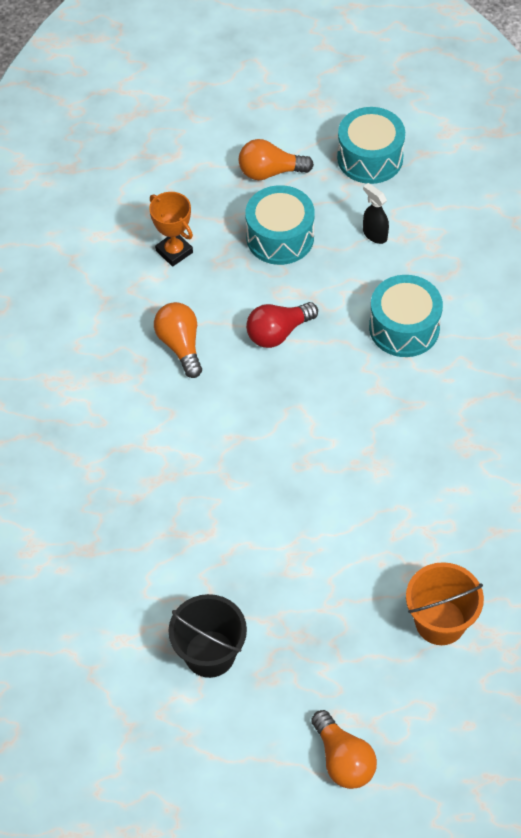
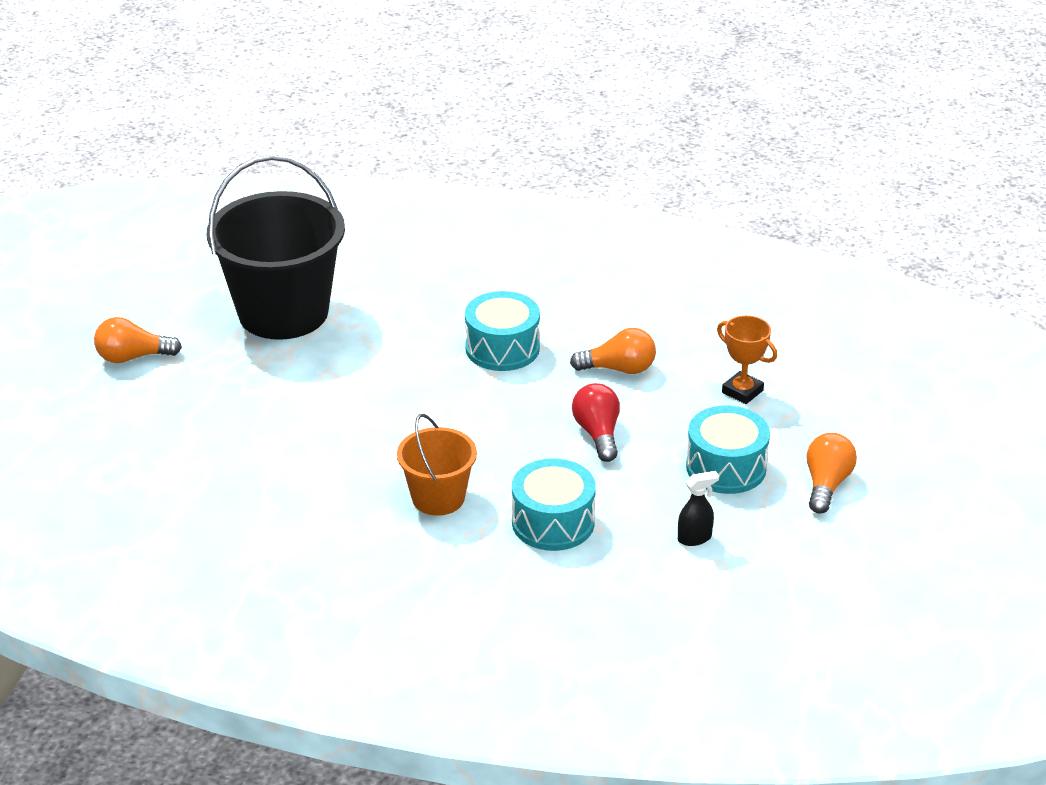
camera: 110 degrees right, 20 degrees down
orange trophy [149,192,193,267] -> orange trophy turned 60 degrees clockwise [717,315,777,404]
black bucket [168,594,247,678] -> black bucket [207,155,345,340], size x1.91
turquoise drum [337,107,405,184] -> turquoise drum moved to [465,291,540,371]
orange bucket [406,562,484,645] -> orange bucket moved to [397,414,477,516]

